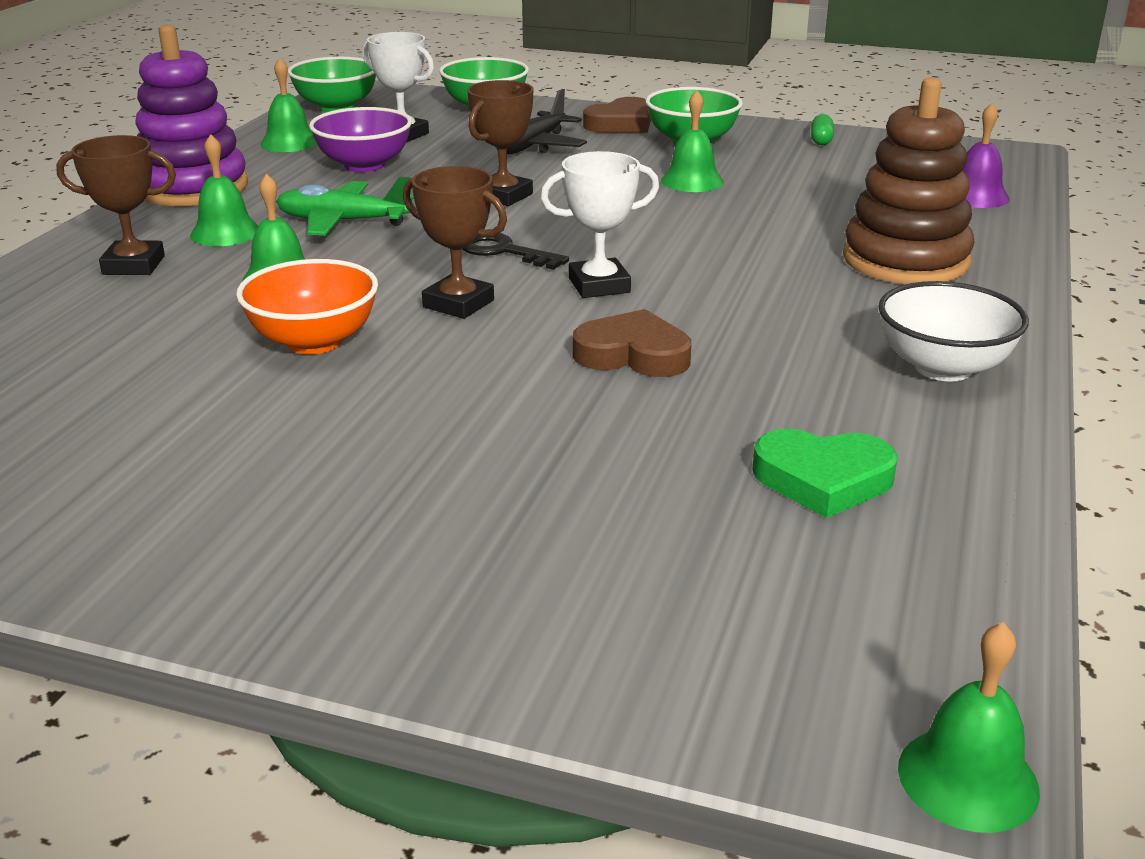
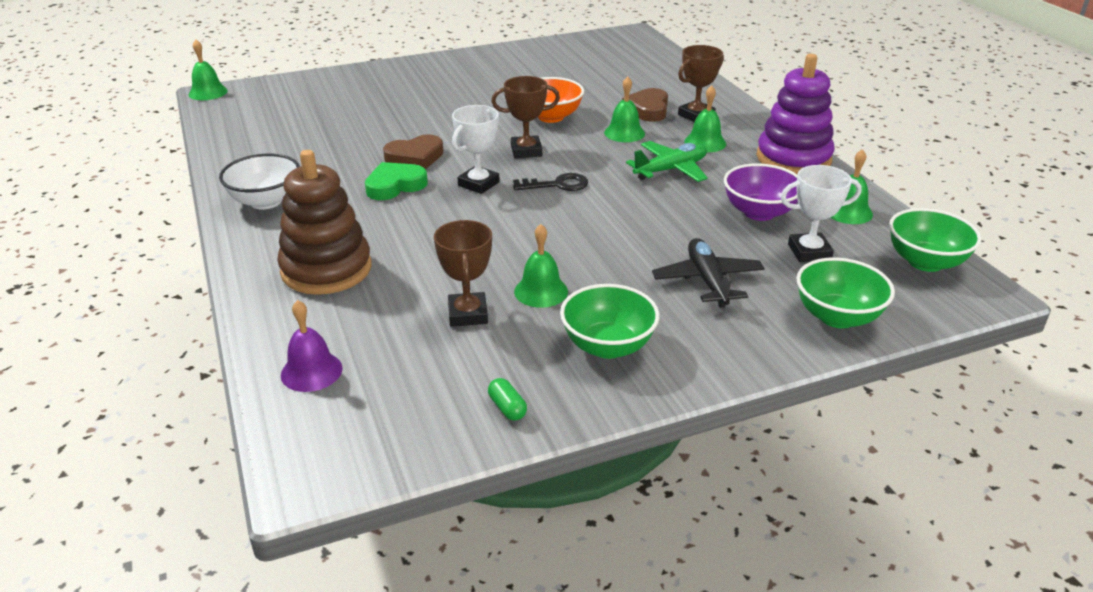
camera: 140 degrees right, 5 degrees up
brown trophy [467,80,534,206] -> brown trophy moved to [434,220,492,327]
brown heart [583,97,651,133] -> brown heart moved to [622,88,668,122]
green heart [752,429,898,518] -> green heart moved to [365,162,428,200]

